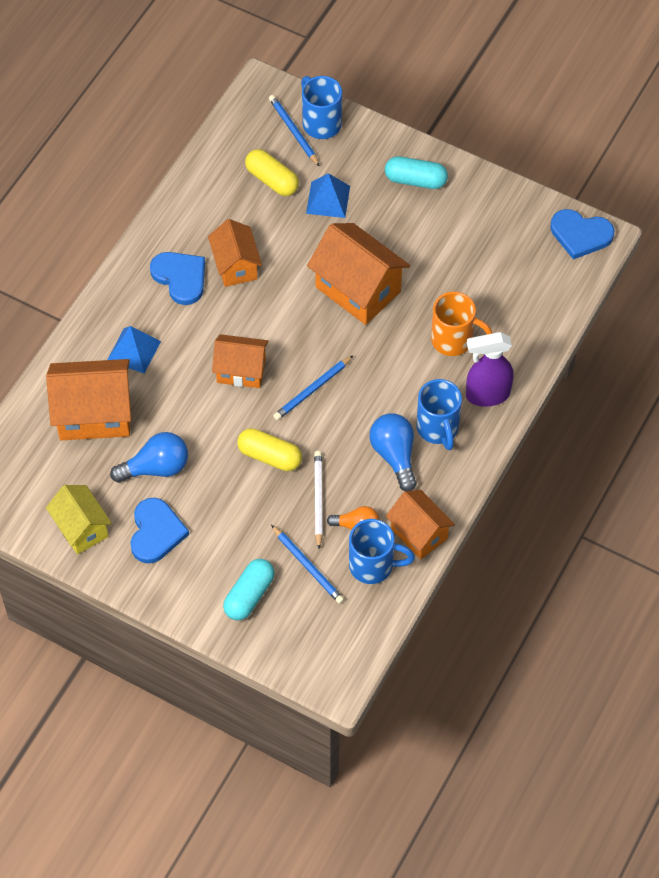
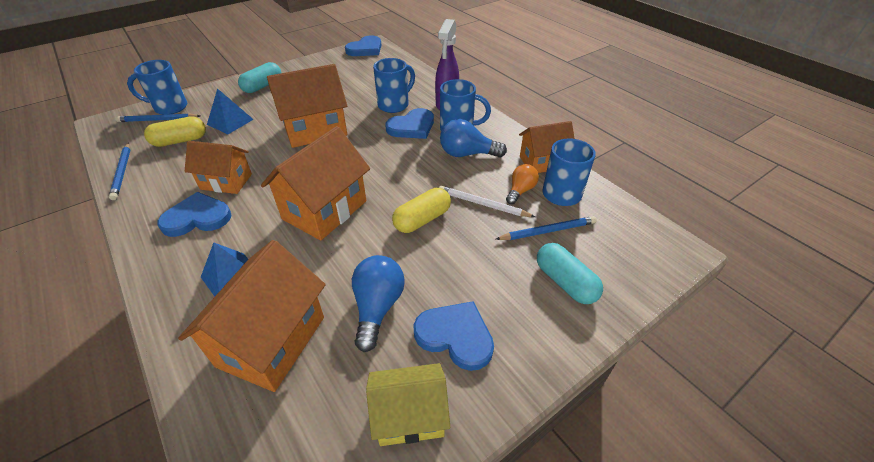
camera: 65 degrees left, 15 degrees down
orange house [212,334,269,388] -> orange house [261,126,370,241], size x1.57
blue pencil [273,355,354,420] -> blue pencil moved to [109,142,130,200]
orange mug [431,292,492,356] -> blue mug [373,58,415,113]
none -> blue heart [385,108,434,139]

